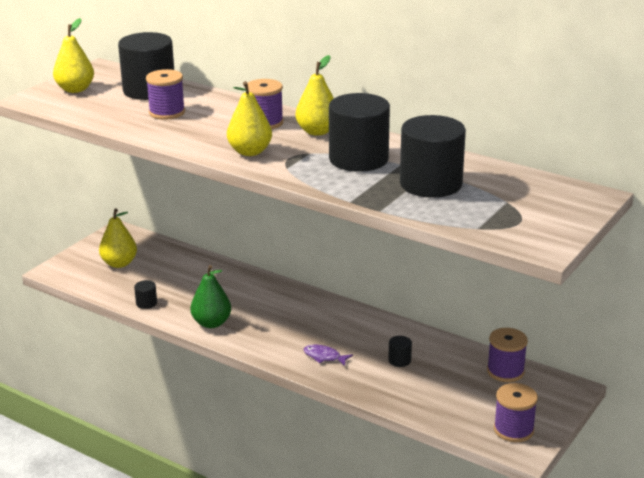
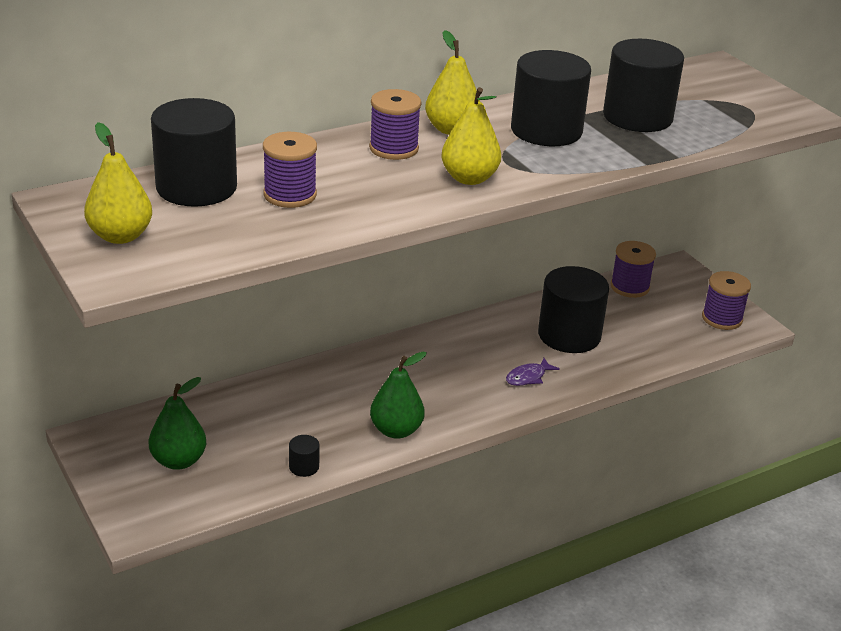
camera: 65 degrees left, 5 degrees up
yellow pear [99,208,137,268] -> green pear [149,377,206,470]
black cylinder [388,336,412,367] -> black cylinder [538,266,609,353], size x2.44

